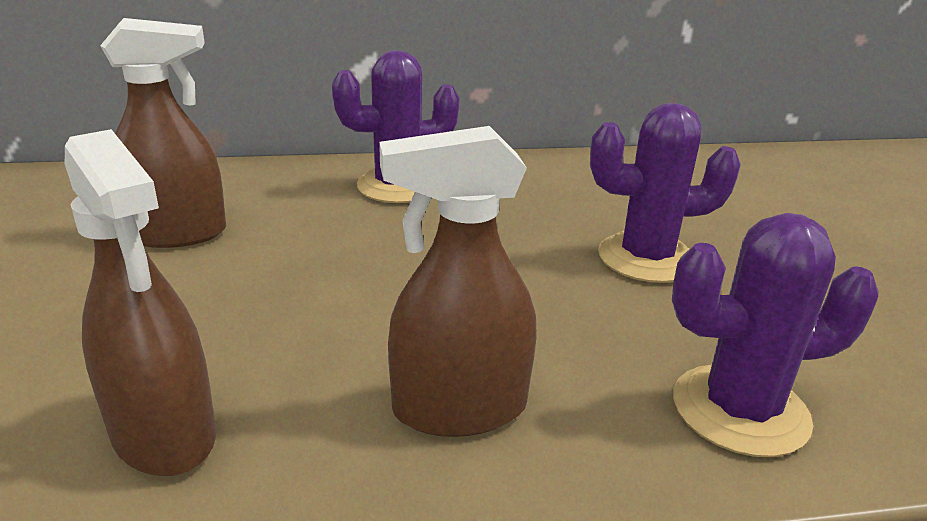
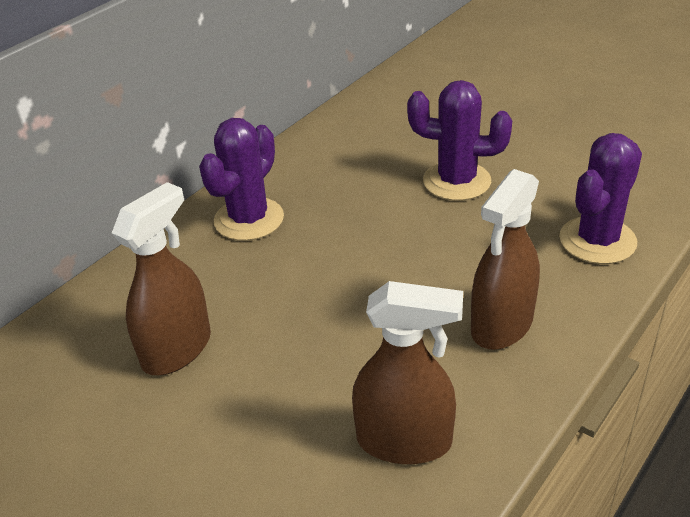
camera: 40 degrees left, 10 degrees up
purple cactus [590,103,741,283] -> purple cactus turned 60 degrees clockwise [407,80,512,201]

